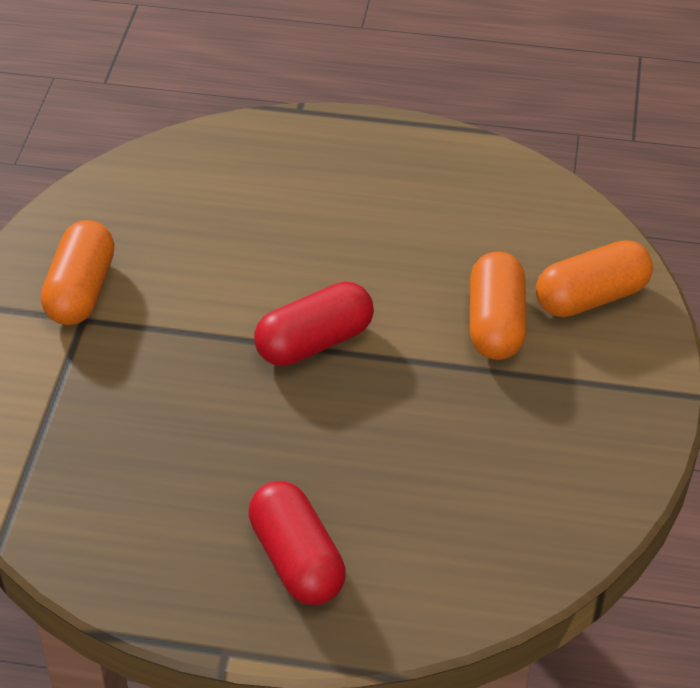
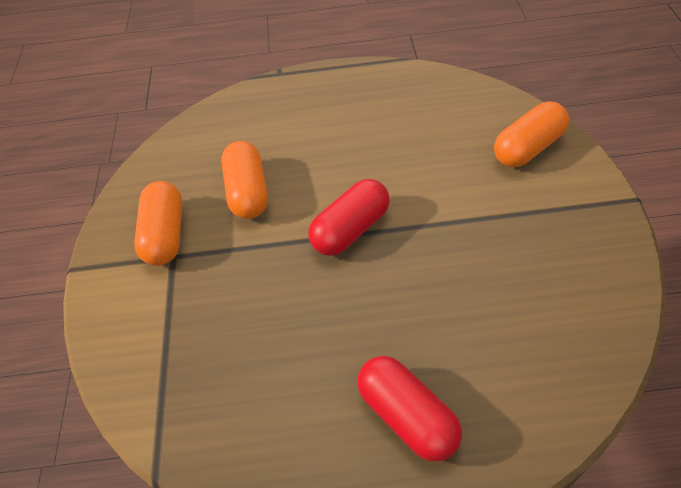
camera: 10 degrees left, 5 degrees up
orange capsule [470,252,527,360] -> orange capsule moved to [221,141,268,219]

